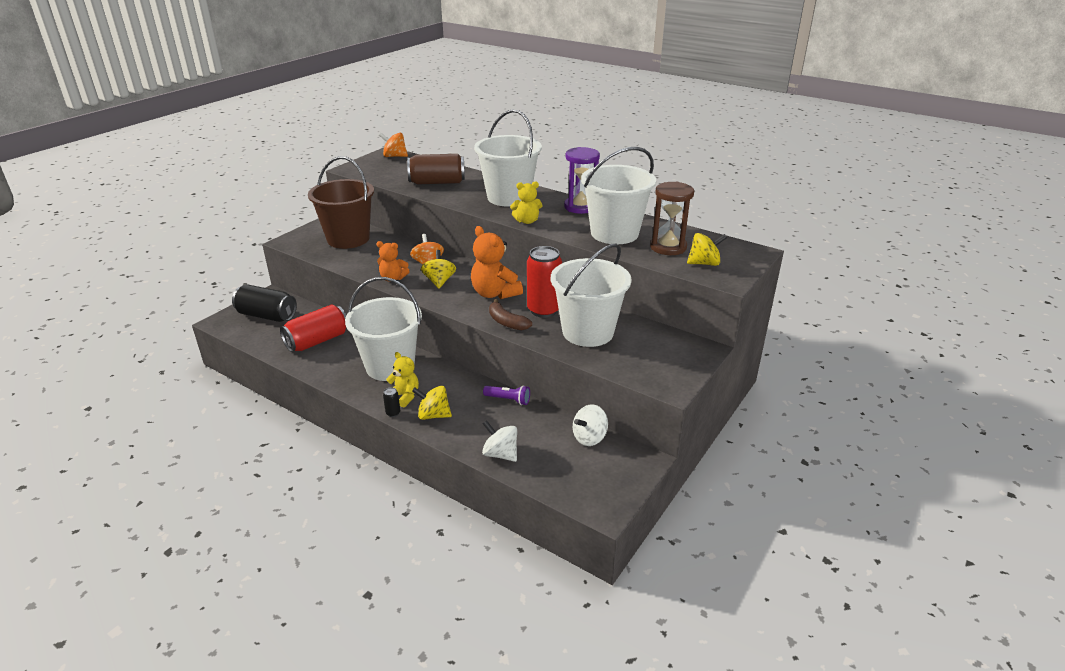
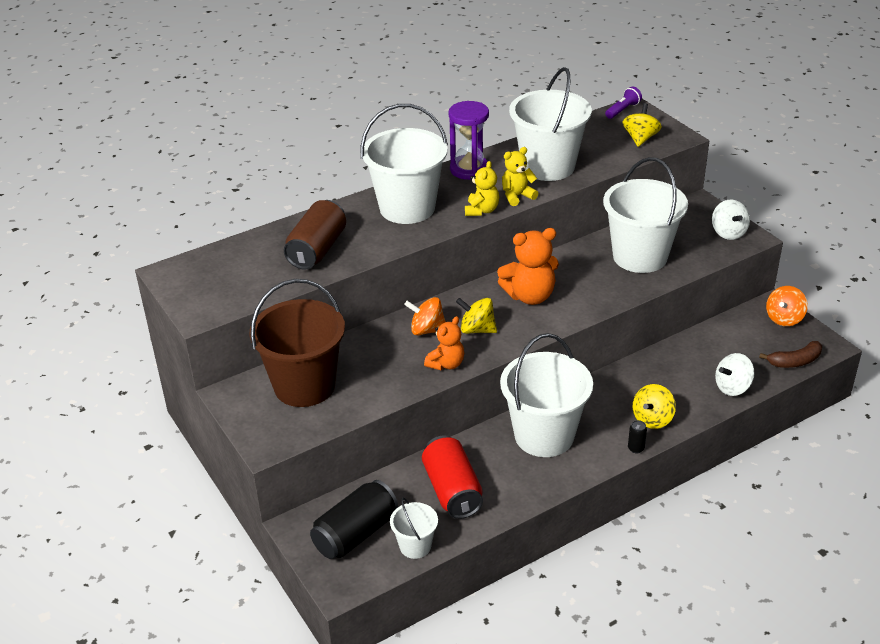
camera: 65 degrees left, 5 degrees up
orange spinning top [379,133,408,157] -> orange spinning top moved to [766,286,808,326]
yellow teddy bear [386,352,419,407] -> yellow teddy bear moved to [502,147,539,206]
purple flashlight [483,385,530,405] -> purple flashlight moved to [605,87,642,119]
brown banana [489,299,532,331] -> brown banana moved to [759,341,822,368]
red can [527,246,562,318] -> none
white spinning top [573,404,608,446] -> white spinning top moved to [712,200,750,240]
brown hourglass [650,182,694,255] -> none
none -> white bucket [390,498,438,559]

